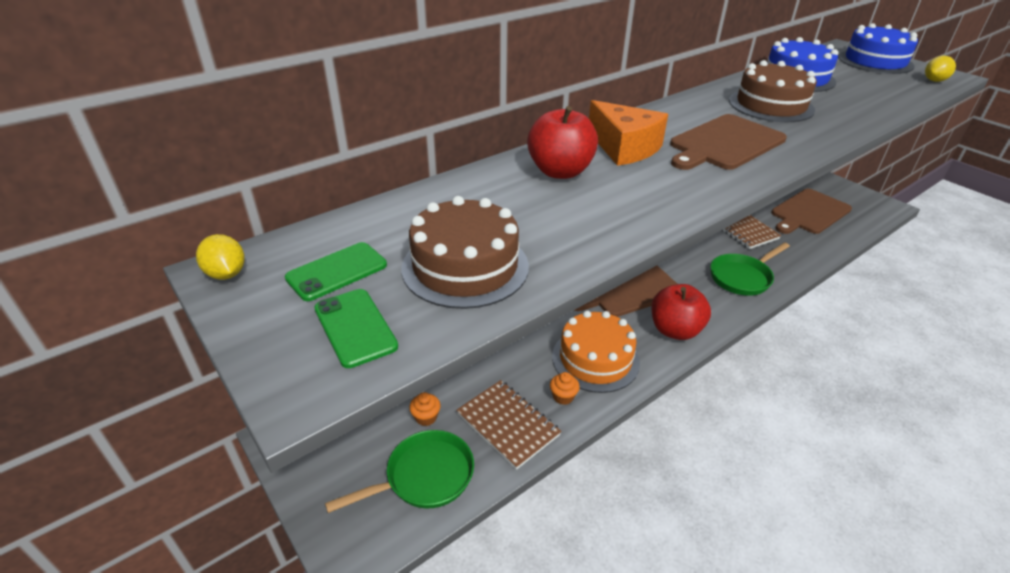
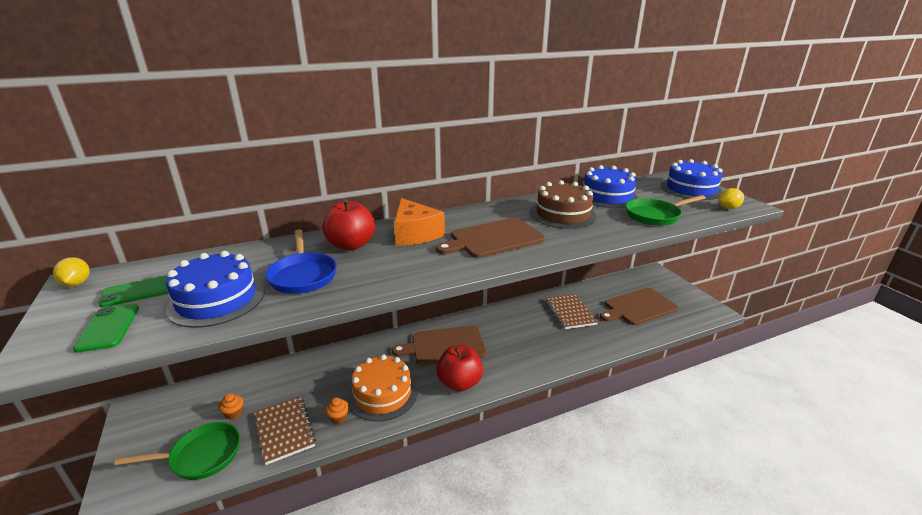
camera: 15 degrees right, 10 degrees down
brown cake [402,196,529,309] -> blue cake [166,251,265,328]
green pan [710,242,790,296] -> green pan moved to [625,195,706,226]
none -> blue pan [265,229,337,294]

